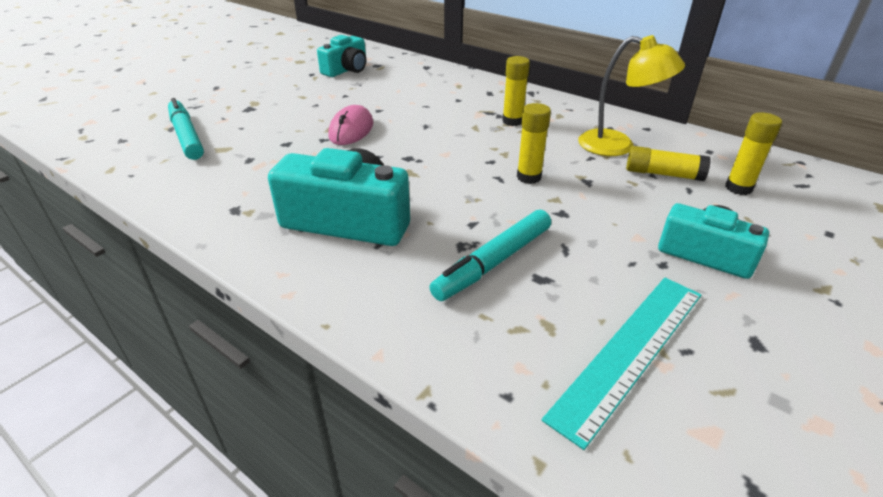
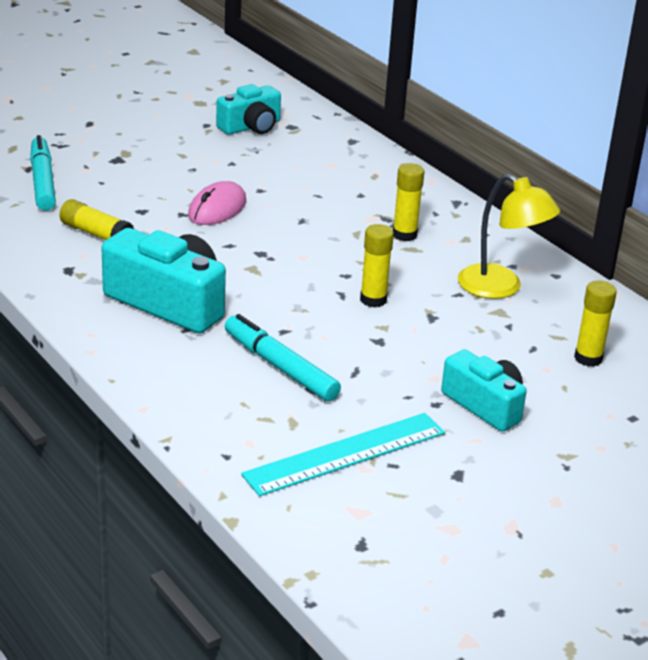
camera: 15 degrees right, 5 degrees down
turquoise marker [430,210,551,301] -> turquoise marker turned 75 degrees clockwise [225,314,341,402]
yellow glue stick [626,146,711,181] -> yellow glue stick moved to [59,199,134,240]

